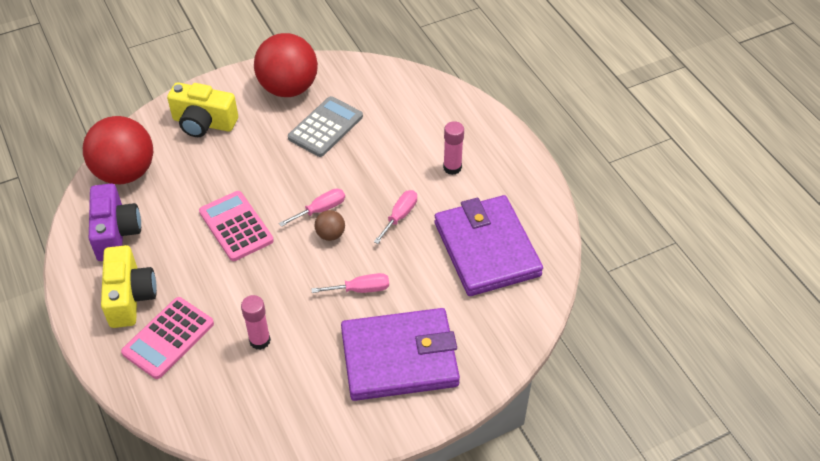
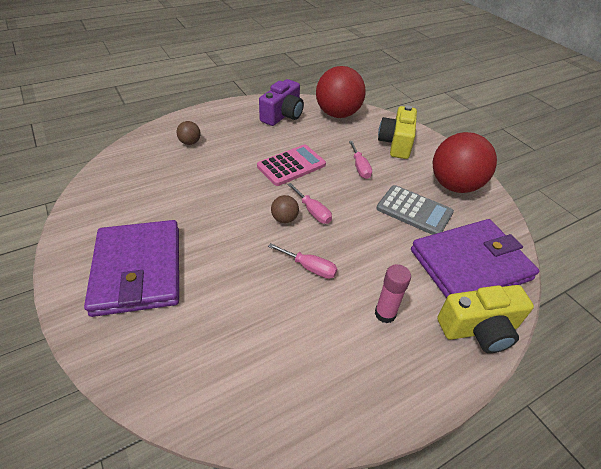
camera: 85 degrees right, 5 degrees down
purple camera [89,183,141,261] -> purple camera turned 45 degrees counterclockwise [259,79,304,126]
yellow camera [101,245,157,328] -> yellow camera moved to [437,285,534,353]
pink calculator [121,297,214,379] -> brown ball [177,121,201,145]
pink glue stick [241,295,271,350] -> none
pink screwdriver [311,273,389,293] -> pink screwdriver moved to [349,141,372,179]
purple wallet [434,195,543,296] -> purple wallet moved to [411,219,539,298]

